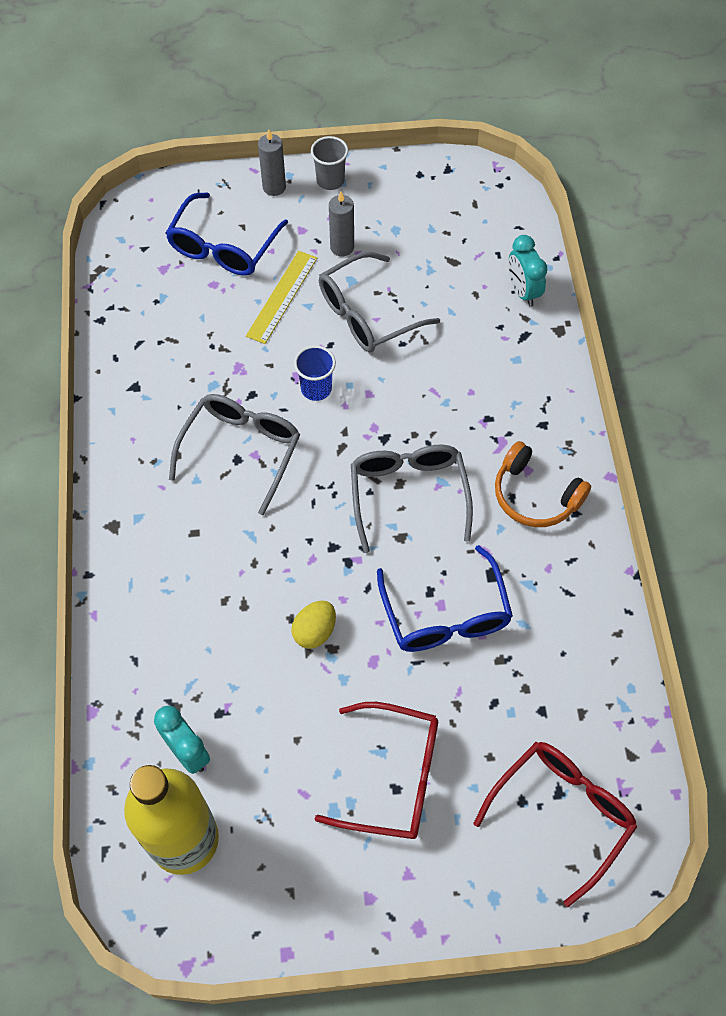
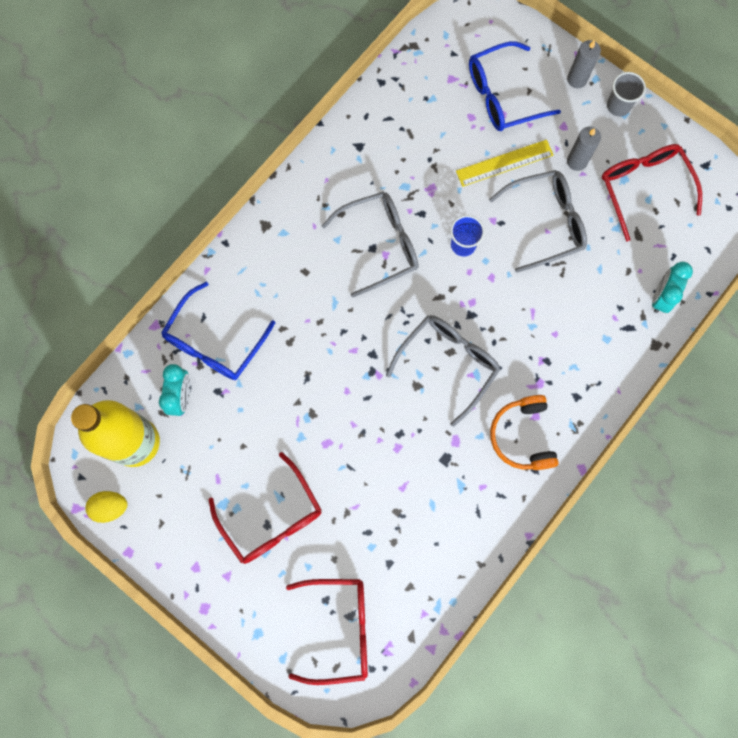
camera: 45 degrees right, 15 degrees up
yellow egg [291,601,336,649] -> yellow egg moved to [85,491,128,523]
grey glasses [319,252,440,352] -> grey glasses turned 150 degrees clockwise [489,170,587,273]
blue glasses [377,545,513,652] -> blue glasses moved to [161,282,275,380]
none -> red glasses [602,144,702,241]

